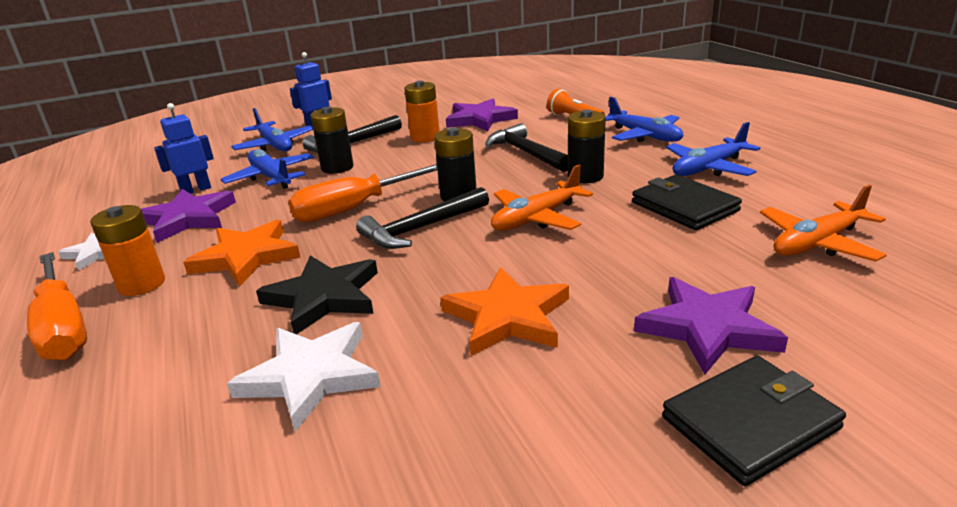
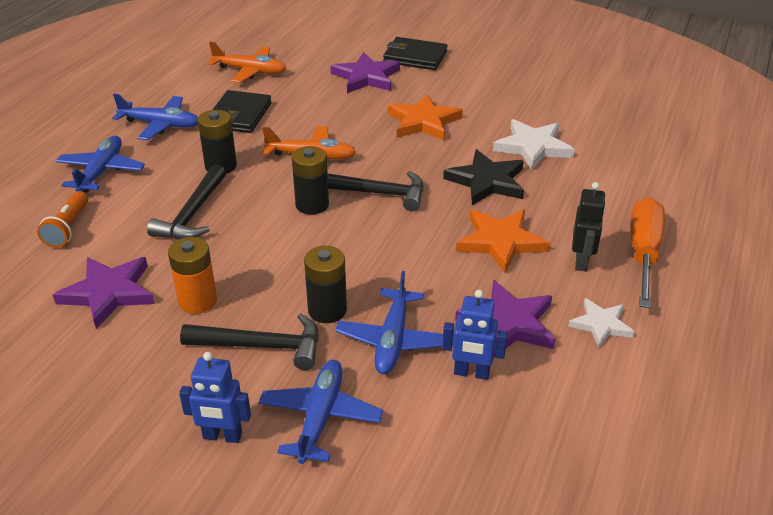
camera: 135 degrees left, 10 degrees up
orange battery [90,205,165,296] -> black robot [572,182,606,271]
orange screwdriver [288,164,437,222] -> none

